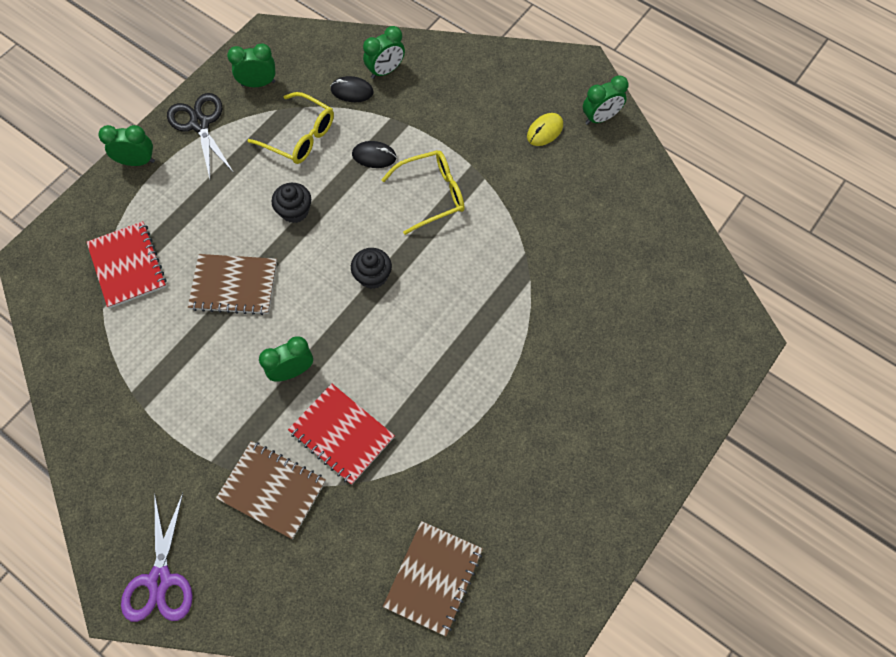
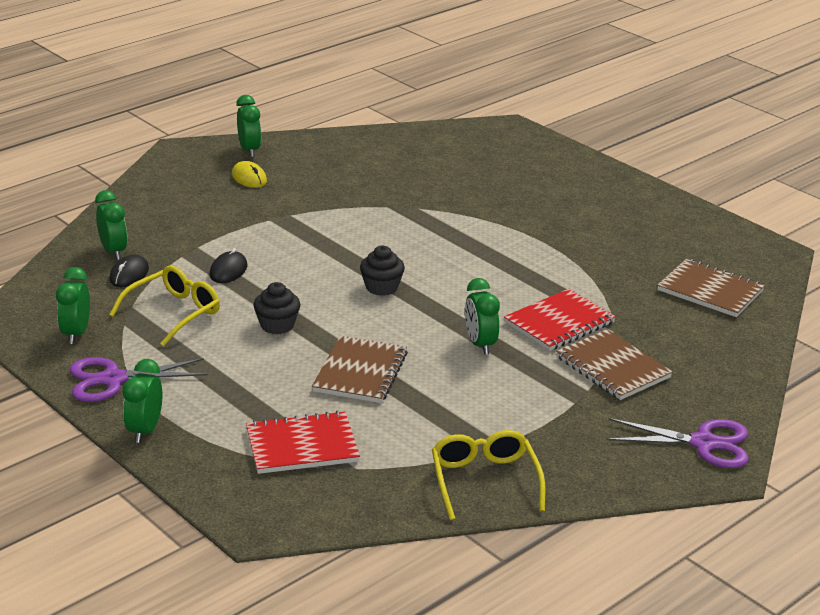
camera: 80 degrees left, 35 degrees down
black scissors [167,93,234,179] -> purple scissors [70,357,208,402]
brown notebook [216,441,326,539] -> brown notebook turned 75 degrees counterclockwise [556,330,673,400]
yellow glasses [381,150,465,235] -> yellow glasses moved to [432,430,545,520]

